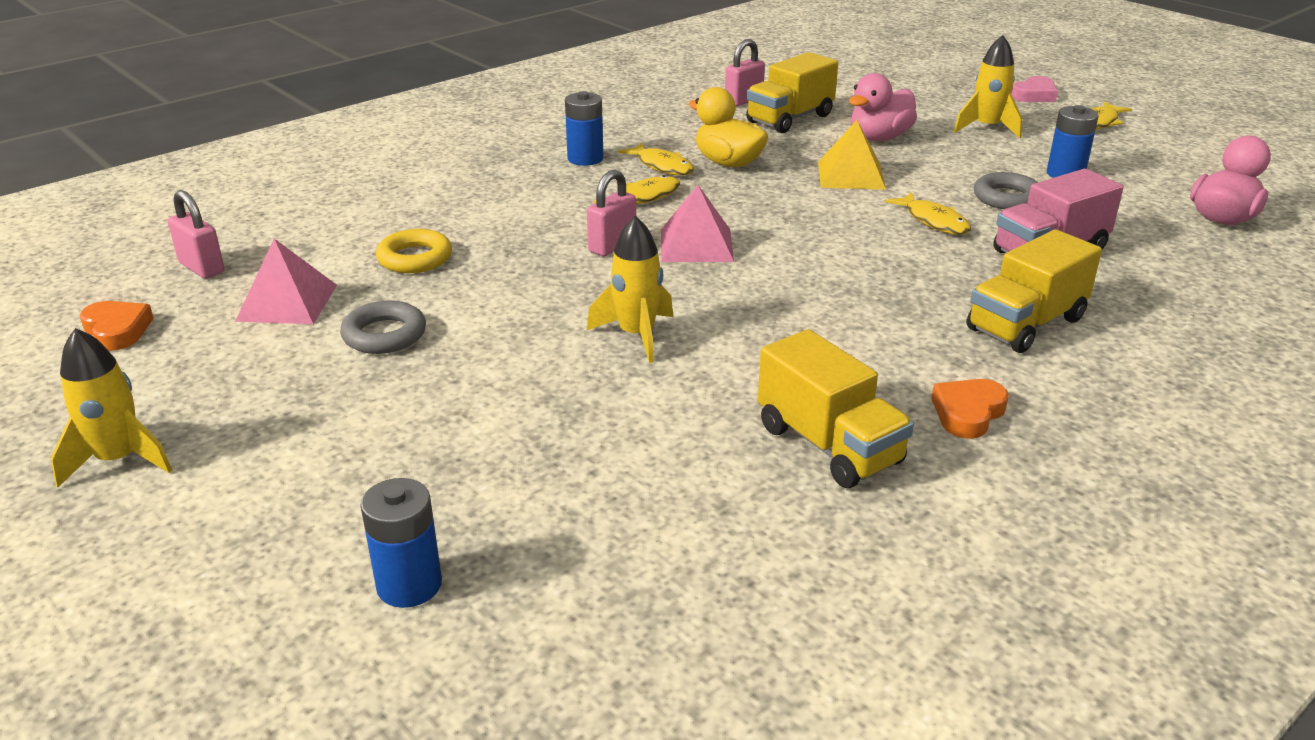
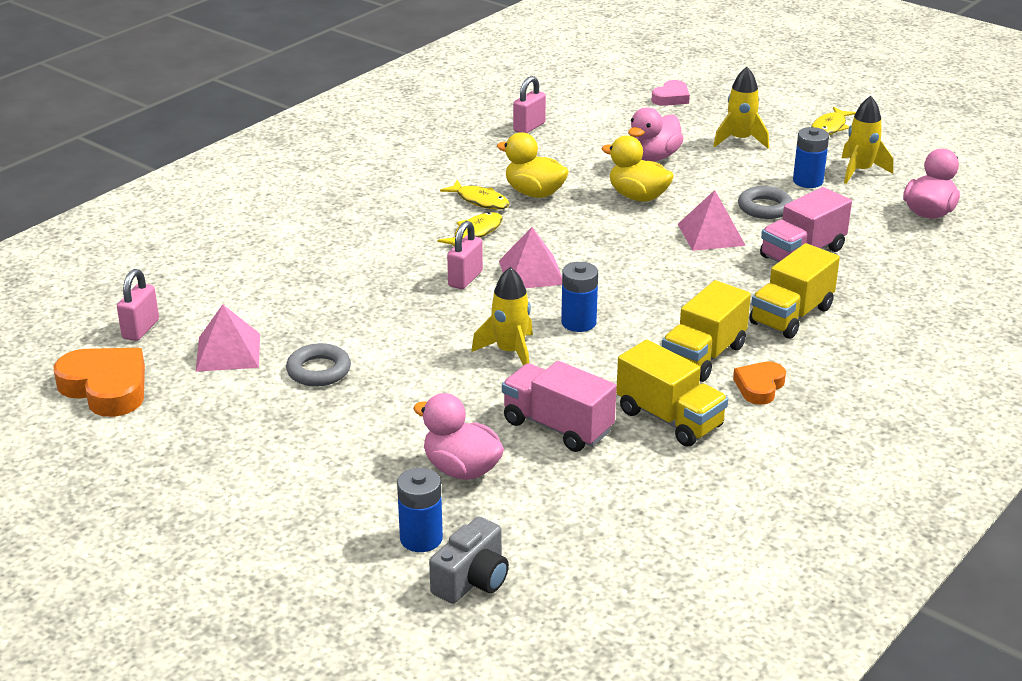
camera: 10 degrees left, 0 degrees up
yellow rocket [51,328,172,488] -> yellow rocket moved to [841,96,893,184]
orange heart [80,301,154,351] -> orange heart [53,348,145,417], size x1.73
pink padlock [168,190,225,279] -> pink padlock turned 75 degrees clockwise [117,269,159,341]
yellow ring [376,229,452,273] -> none
blue battery [565,91,604,166] -> blue battery moved to [561,262,598,332]
yellow truck [746,52,838,133] -> yellow truck moved to [662,280,751,382]
yellow pyramid [818,120,886,190] -> yellow duck [602,136,674,202]
yellow fish [885,192,971,235] -> pink pyramid [678,190,746,251]
pink heart [1011,76,1058,102] -> pink heart moved to [652,80,690,106]
none -> pink duck [413,393,504,480]
none -> grey camera [429,516,509,604]
none -> pink truck [502,361,617,452]

